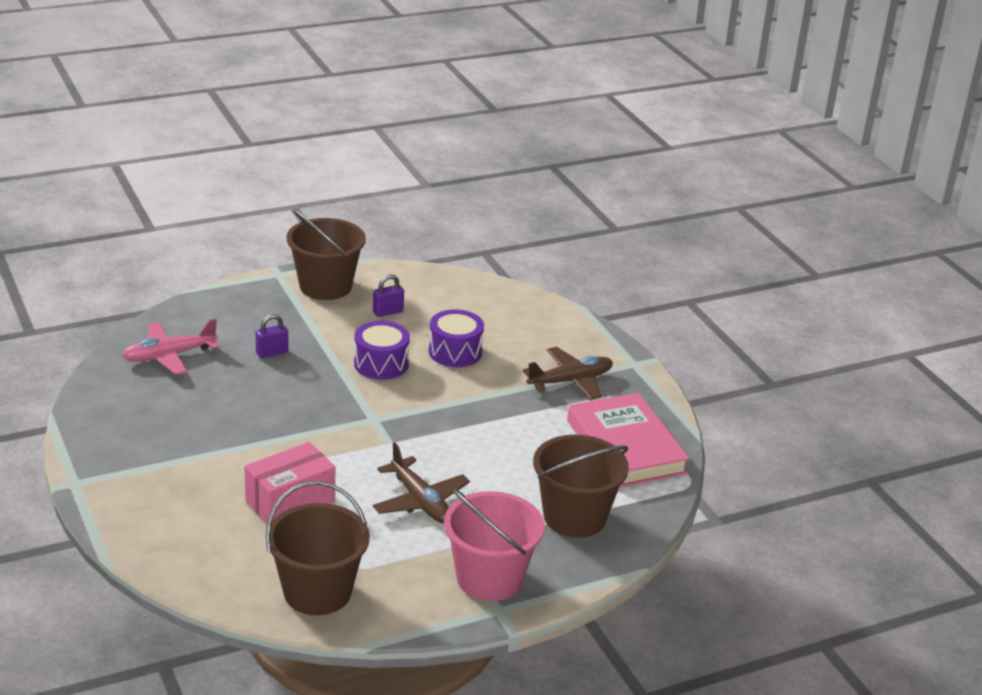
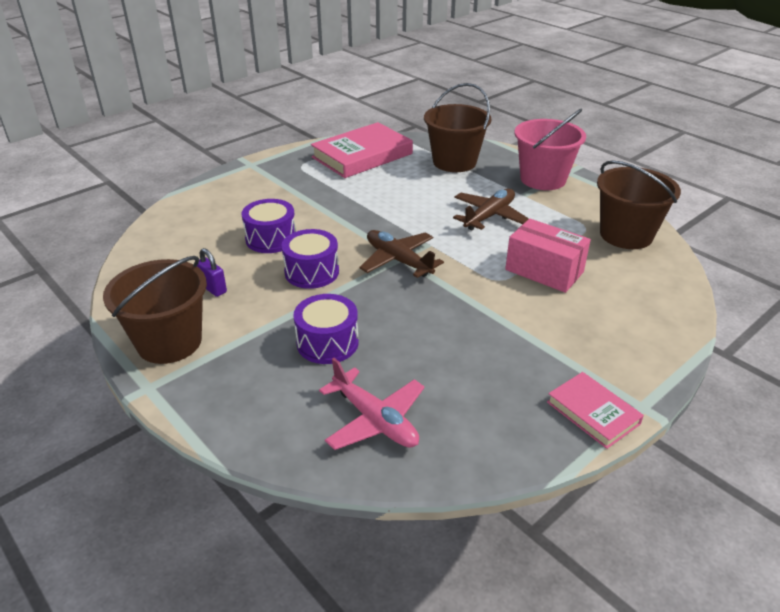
camera: 105 degrees left, 5 degrees up
purple padlock [256,314,288,358] -> purple drum [293,294,359,364]
brown plane [523,347,613,400] -> brown plane moved to [359,230,444,278]
none -> pink book [547,372,644,449]

